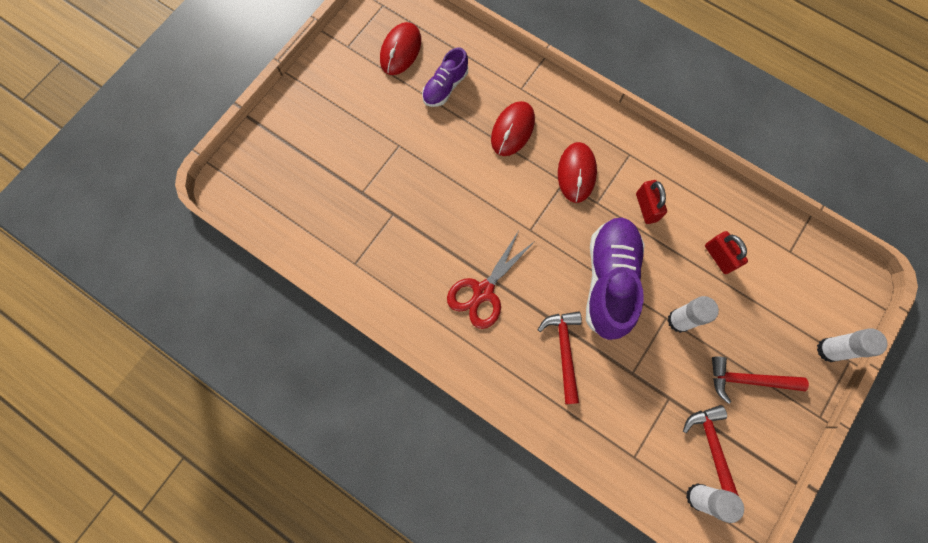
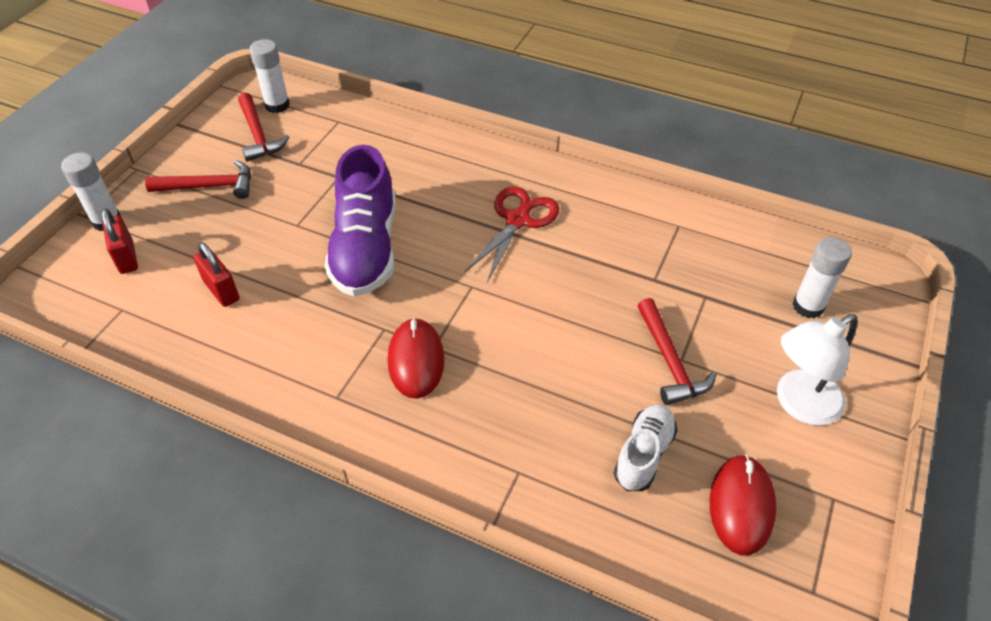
camera: 170 degrees right, 25 degrees down
purple shoe [422,47,468,107] -> white shoe [614,404,677,491]
red mouse [491,101,535,156] -> none
red hammer [538,311,582,404] -> red hammer moved to [638,298,716,405]
red padlock [636,180,667,224] -> red padlock moved to [101,209,138,274]
white glue stick [668,296,719,333] -> white glue stick moved to [793,237,852,319]
none -> white lamp [777,314,858,426]

